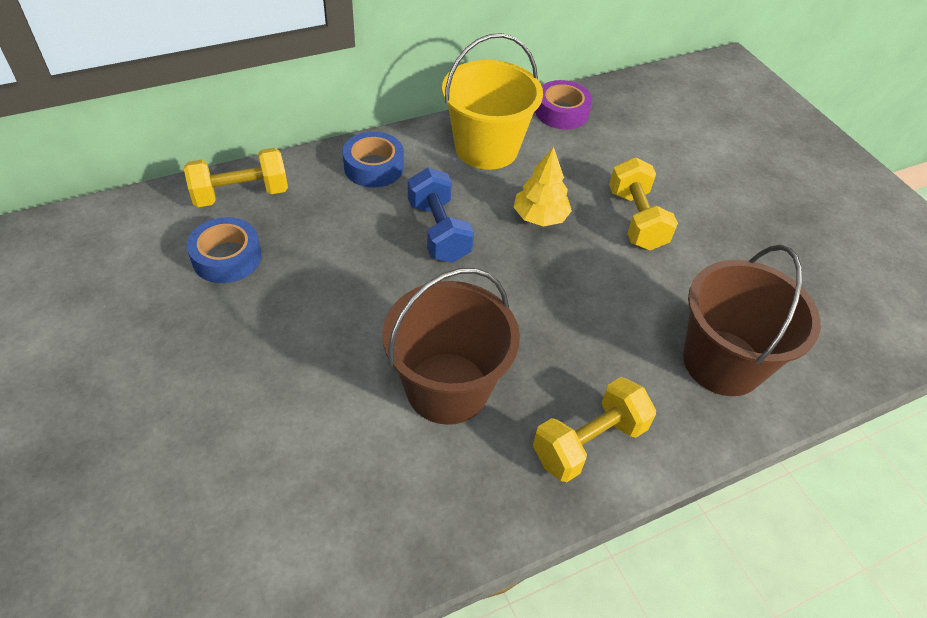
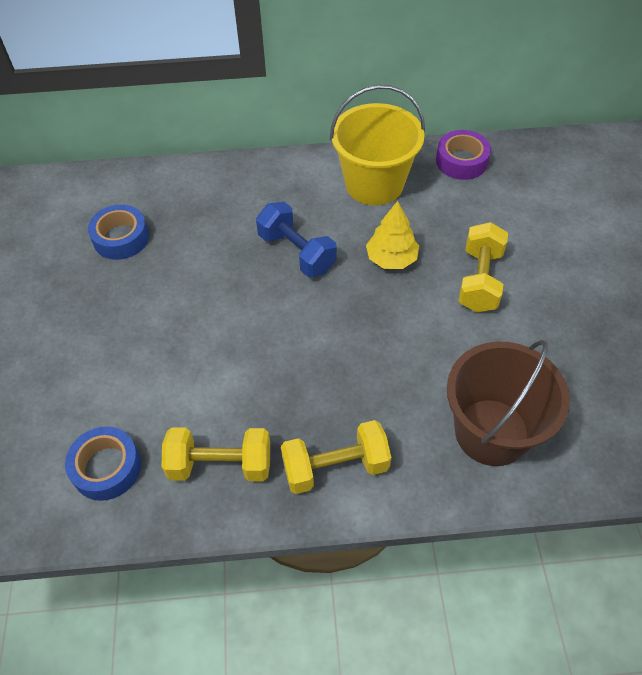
camera: 25 degrees right, 5 degrees up
yellow dumbbell [184,148,288,207] -> yellow dumbbell moved to [162,427,270,481]
blue tape [343,132,404,187] -> blue tape moved to [65,426,141,501]
brown bucket [382,268,520,425] -> none
blue dumbbell [408,168,474,263] -> blue dumbbell turned 45 degrees counterclockwise [256,202,337,277]

